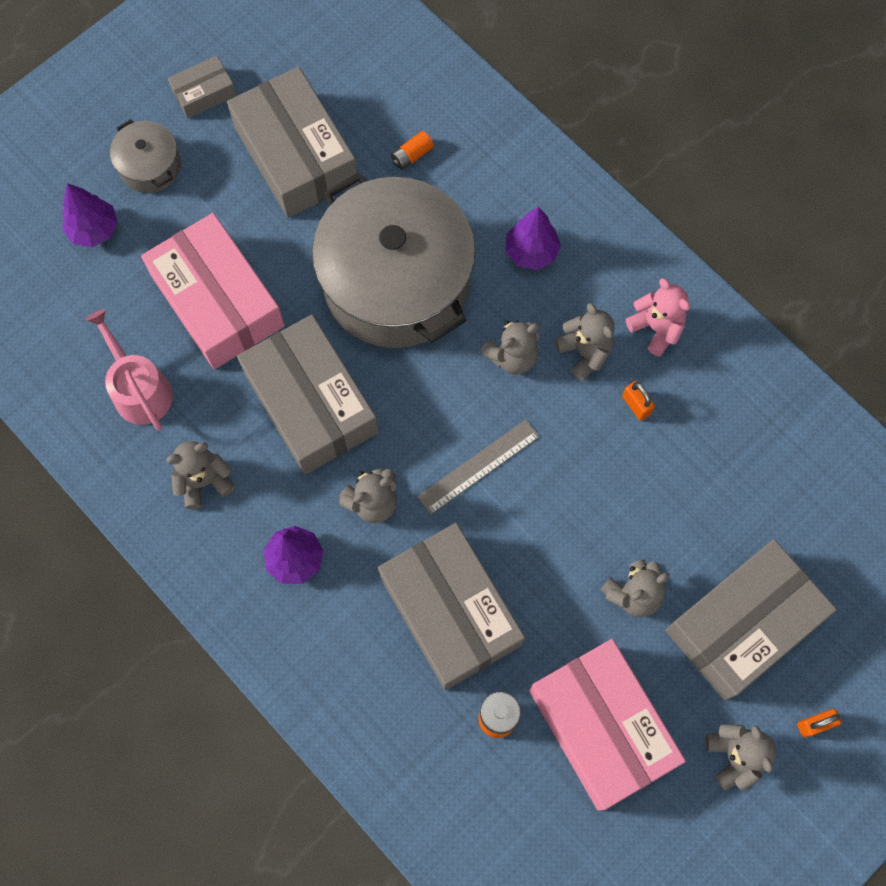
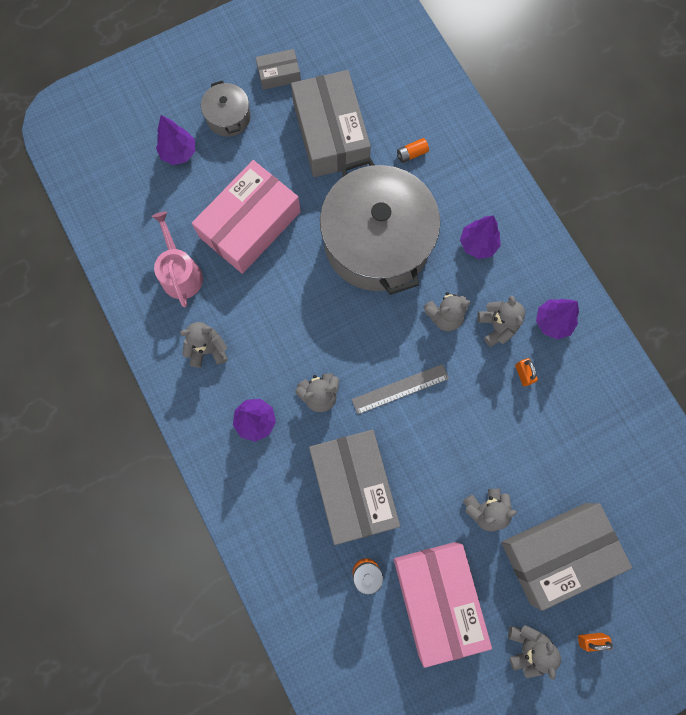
camera: 15 degrees right, 5 degrees up
pink box [141,213,285,370] -> pink box turned 60 degrees clockwise [192,160,301,274]
grey box [237,315,379,475] -> none
pink teddy bear [626,278,690,357] -> purple tree [536,299,579,339]

